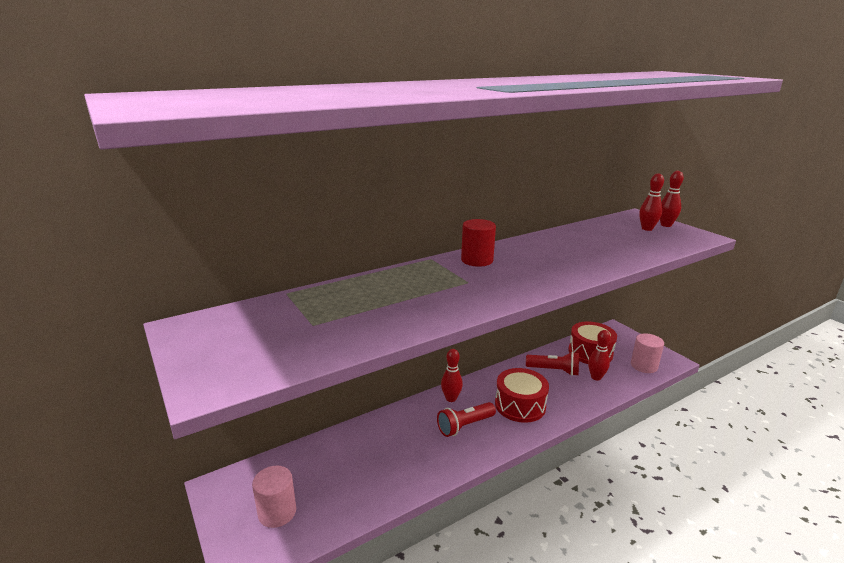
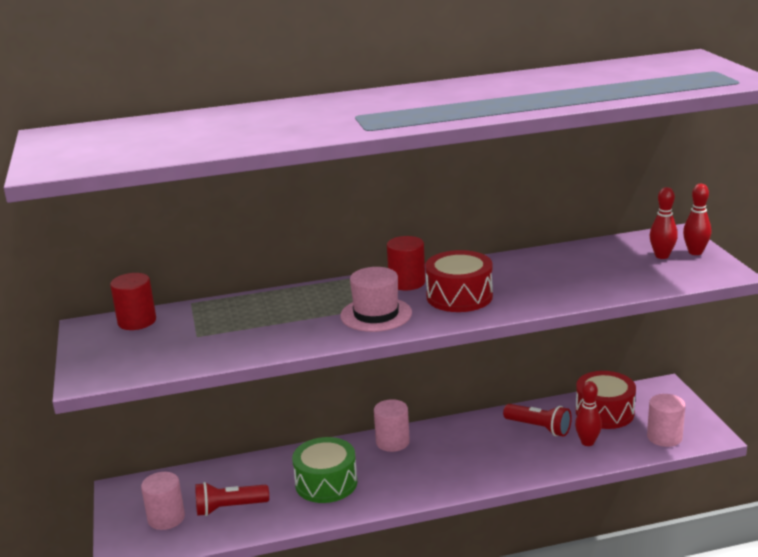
camera: 20 degrees right, 0 degrees up
red flashlight [437,402,496,437] -> red flashlight moved to [195,482,269,516]
red bowling pin [441,349,463,402] -> pink cylinder [374,399,410,452]
red drum [495,368,549,423] -> red drum moved to [425,250,493,312]
none -> red cylinder [110,273,156,330]
none -> green drum [292,437,357,503]
none -> pink hat [340,267,412,332]

